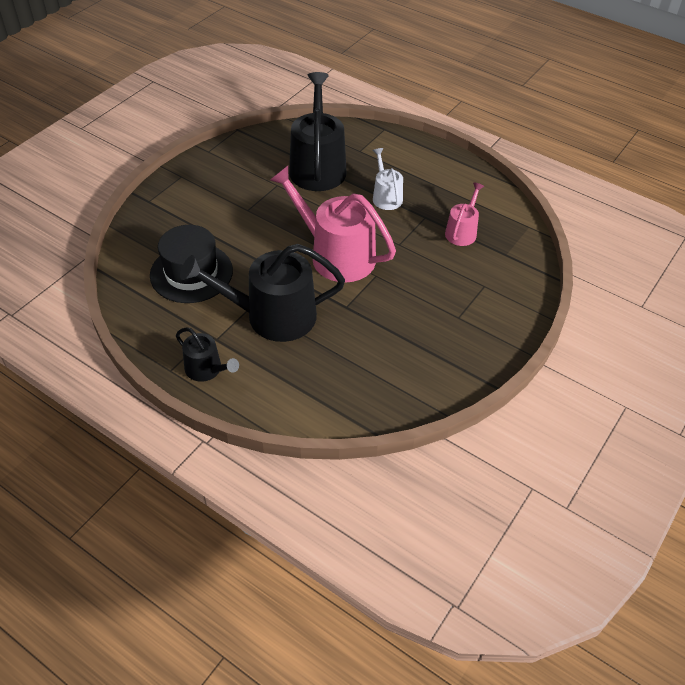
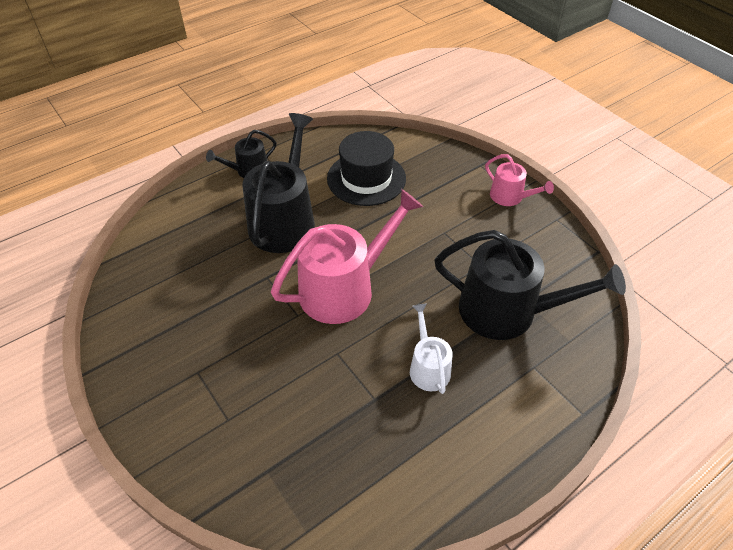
camera: 110 degrees right, 0 degrees up
white watering can [373,148,403,210] -> white watering can turned 105 degrees counterclockwise [410,304,453,394]
pink watering can [445,182,484,246] -> pink watering can moved to [485,154,554,206]

